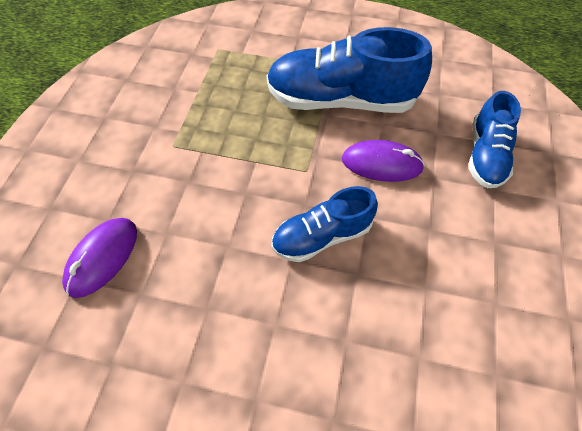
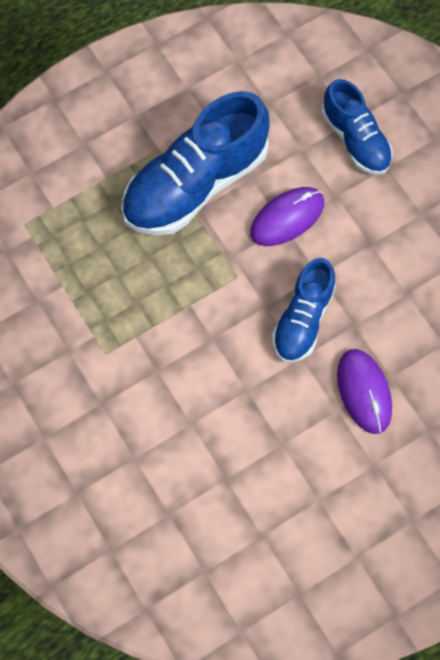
camera: 45 degrees left, 10 degrees up
purple mouse [62,218,137,298] -> purple mouse moved to [337,349,392,434]

